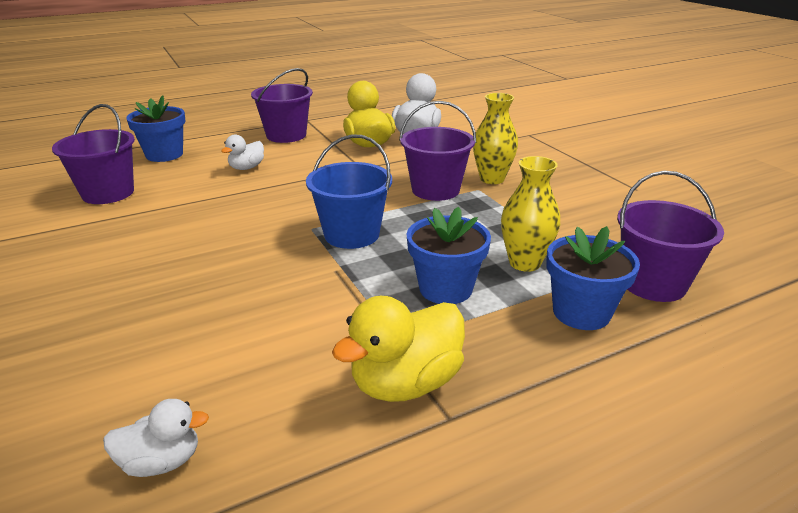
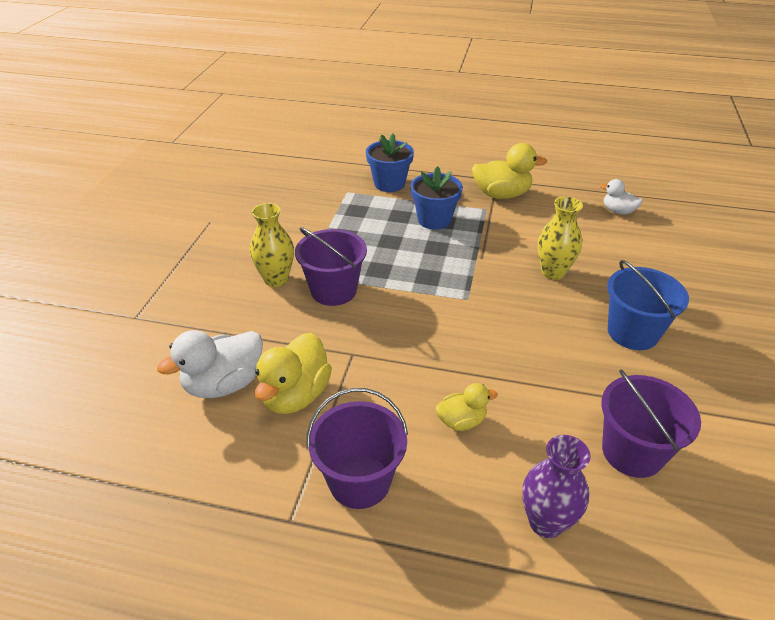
camera: 140 degrees left, 10 degrees up
blue flower pot [126,95,186,162] -> purple vase [522,435,591,538]
white duck [221,135,264,170] -> yellow duck [436,383,498,431]
blue bucket [306,134,392,249] -> blue bucket moved to [607,260,689,350]
yellow vase [501,156,560,272] -> yellow vase moved to [538,197,583,280]
purple bucket [617,171,724,302] -> none

